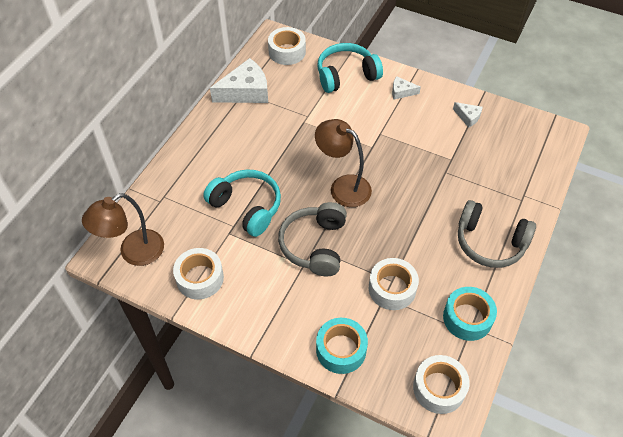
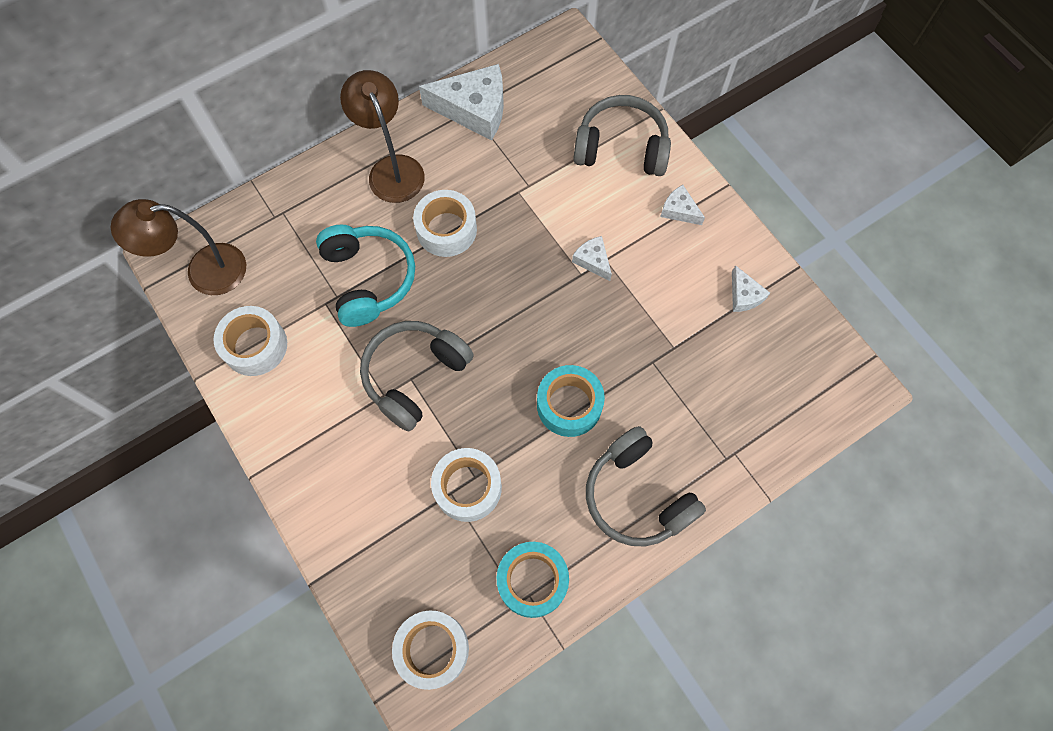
camera: 30 degrees right, 15 degrees up
white tape [268,27,306,65] -> white tape moved to [413,190,477,257]
brown lamp [315,119,372,207] -> brown lamp moved to [340,70,425,203]
turquoise tape [316,318,368,374] -> turquoise tape moved to [537,365,605,437]
turquoise headphones [318,43,383,93] -> grey headphones [573,95,671,176]
none -> white cheese [572,236,612,281]

